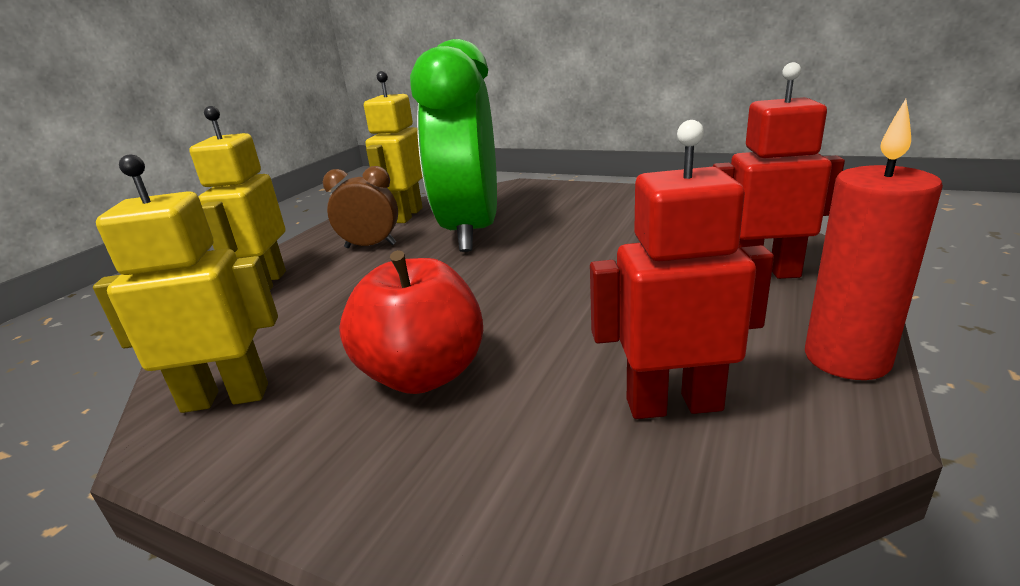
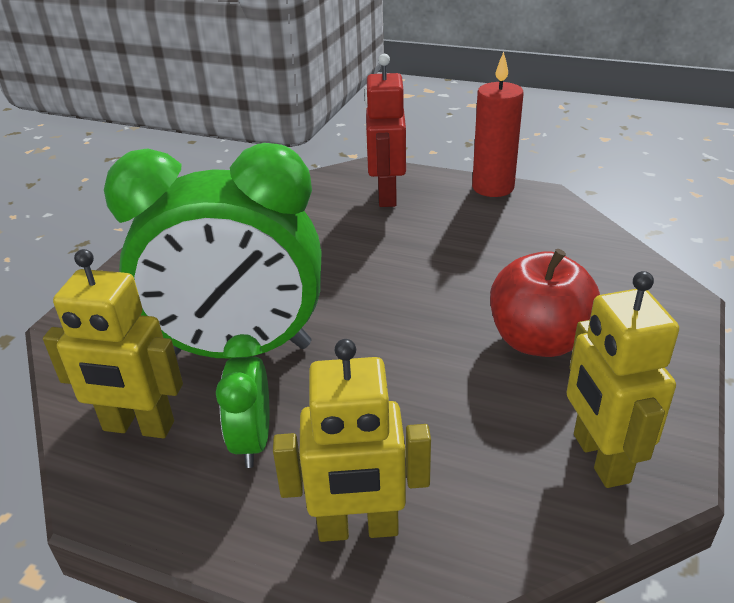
camera: 95 degrees left, 10 degrees up
brown clock [323,166,398,248] -> green clock [216,334,269,468]
red robot [590,120,774,419] -> none

